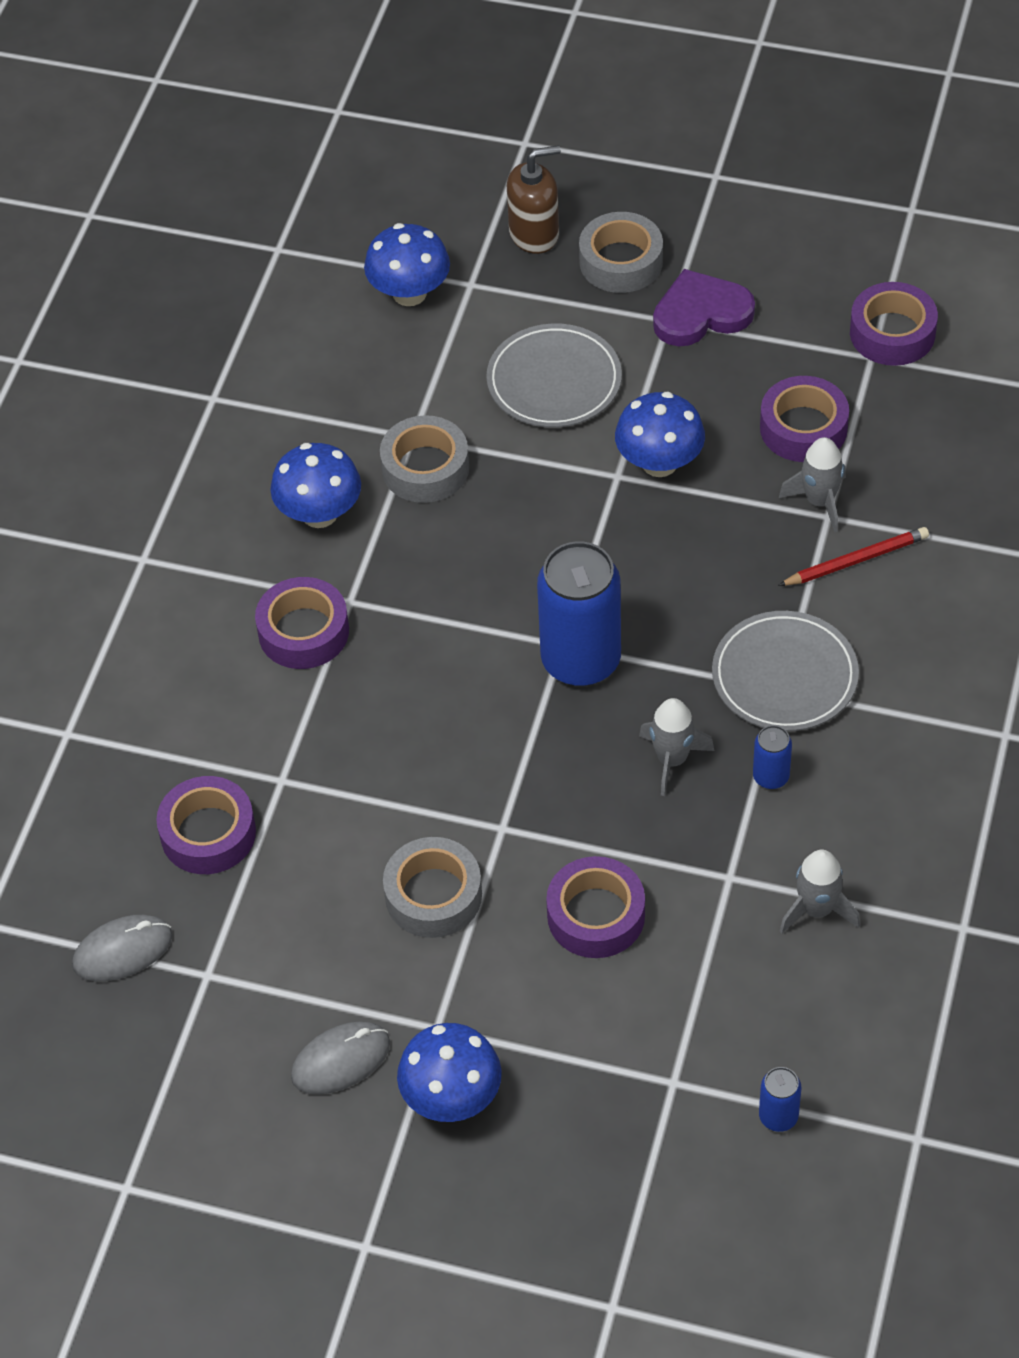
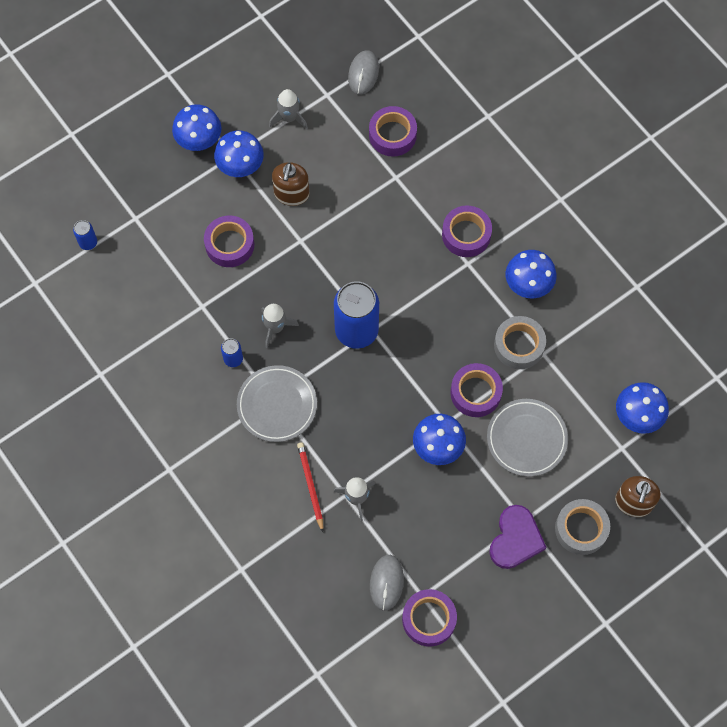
camera: 125 degrees right, 15 degrees up
grey mouse [291,1022,390,1095] -> grey mouse moved to [370,555,404,611]
grey tape [383,837,482,938] -> brown soap dispenser [272,162,309,206]
purple tape [760,376,849,462] -> purple tape moved to [451,363,503,417]
red pencil [778,527,929,586] -> red pencil turned 150 degrees clockwise [297,442,323,532]
grey rocket [780,850,860,933] -> grey rocket moved to [269,89,308,129]
none -> blue mushroom [214,130,264,177]

